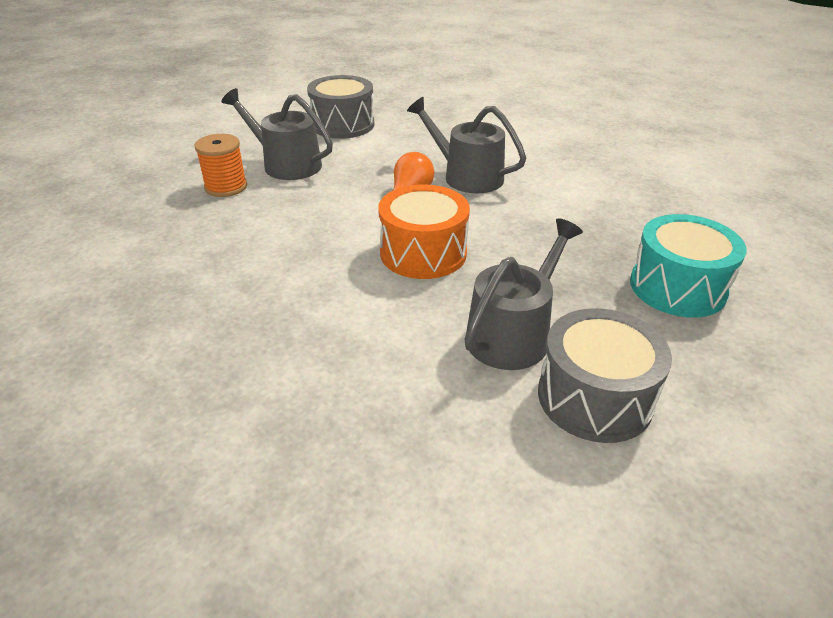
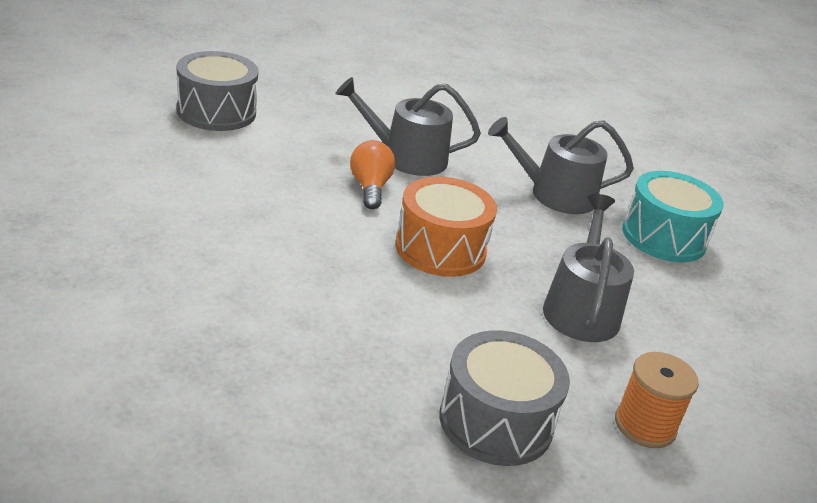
camera: 35 degrees left, 5 degrees down
orange spool [194,134,247,197] -> orange spool moved to [615,352,699,448]
grey watering can [221,88,333,180] -> grey watering can moved to [488,117,634,214]
grey drum [538,308,672,443] -> grey drum moved to [439,330,570,466]

